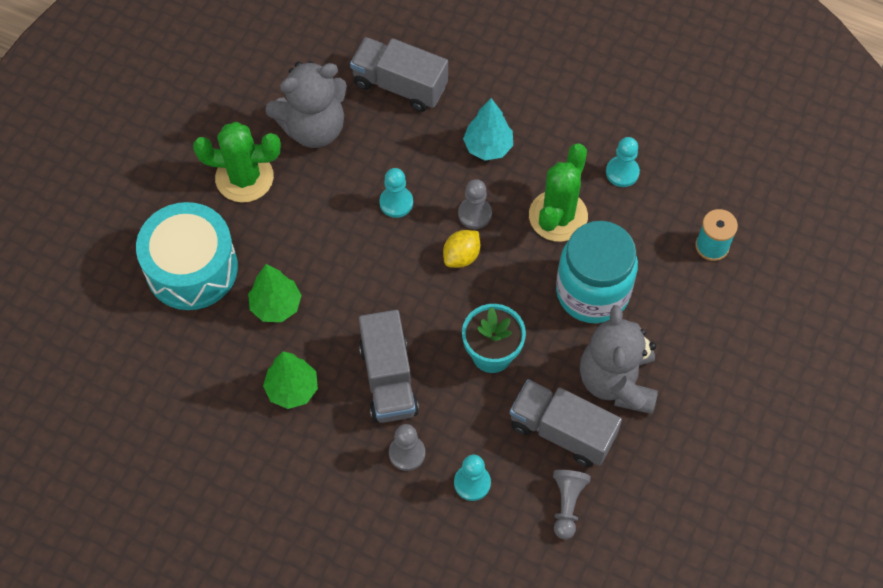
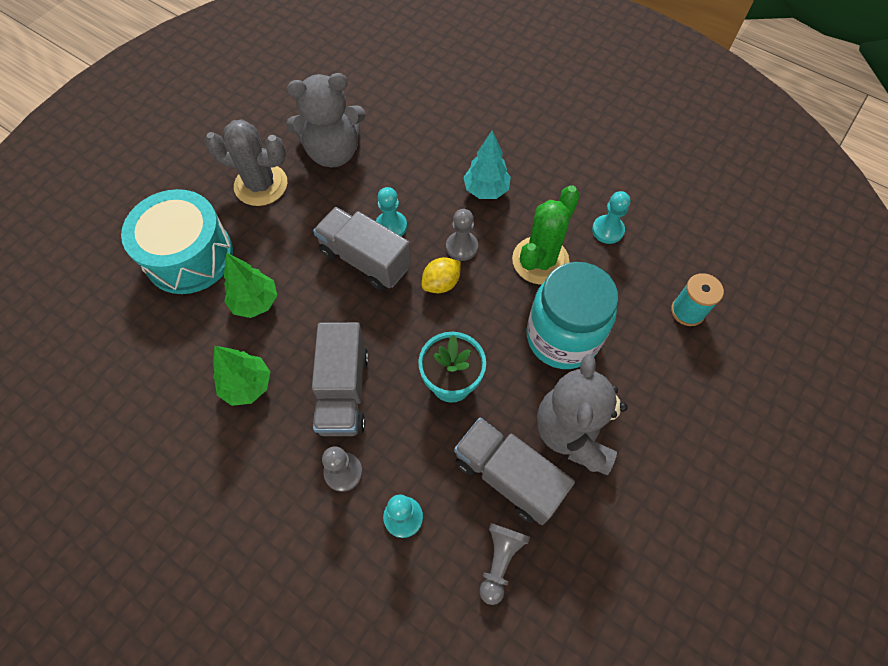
camera: 10 degrees right, 0 degrees up
green cactus [193,122,281,203] -> grey cactus [205,119,287,206]
grey truck [350,37,448,112] -> grey truck moved to [313,207,411,290]

